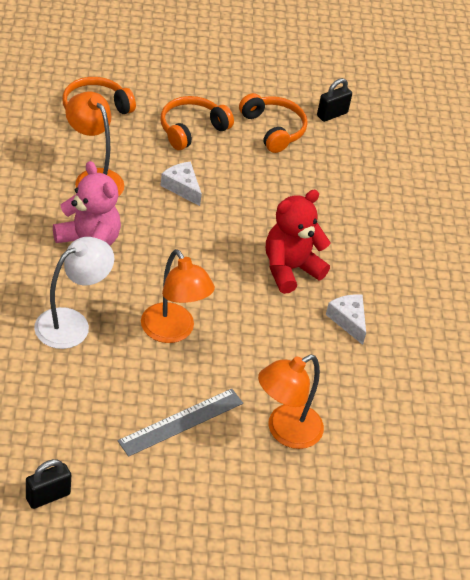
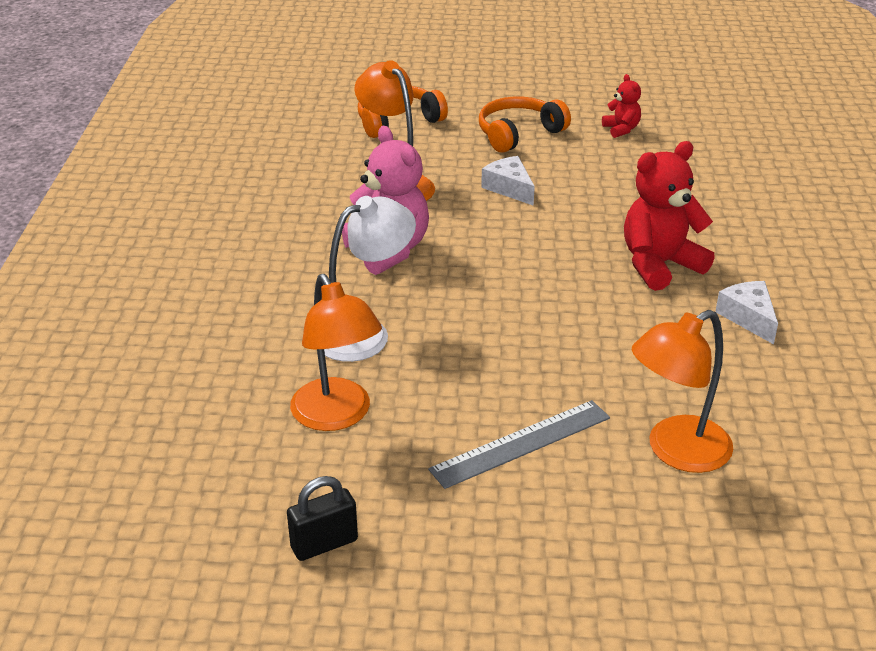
camera: 10 degrees right, 10 degrees down
orange lamp [141,249,215,343] -> orange lamp moved to [290,274,382,431]
orange headphones [239,93,307,153] -> red teddy bear [602,74,641,138]
black padlock [317,78,352,122] -> none

